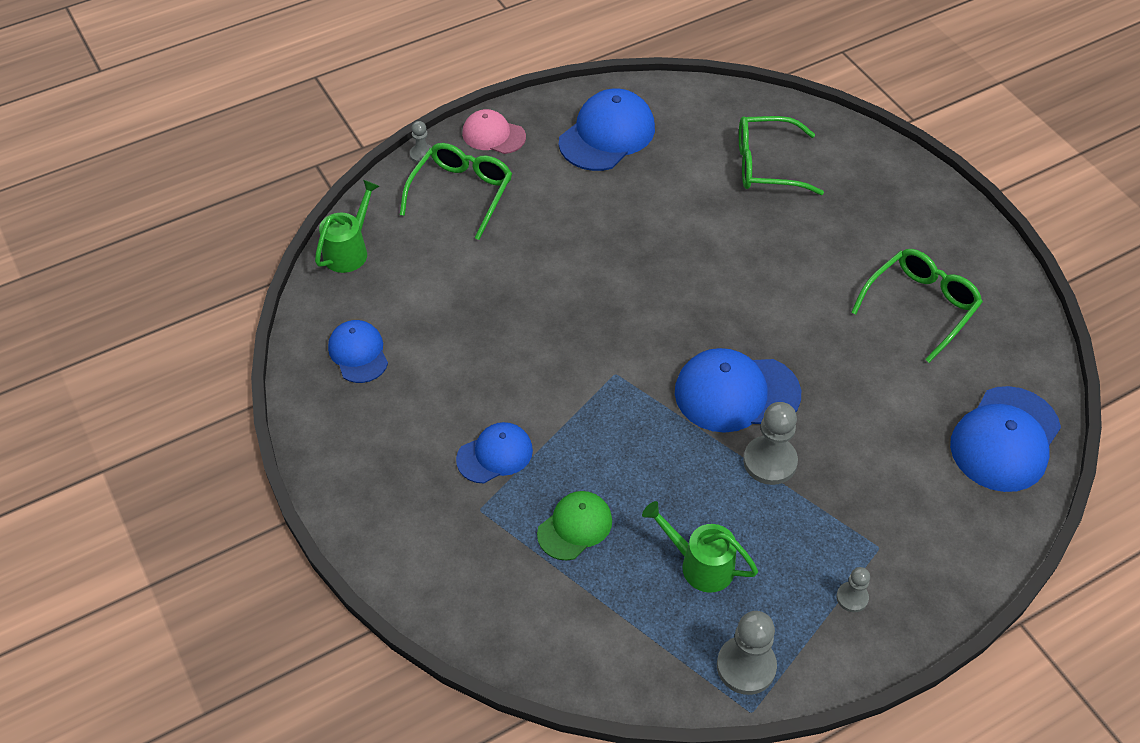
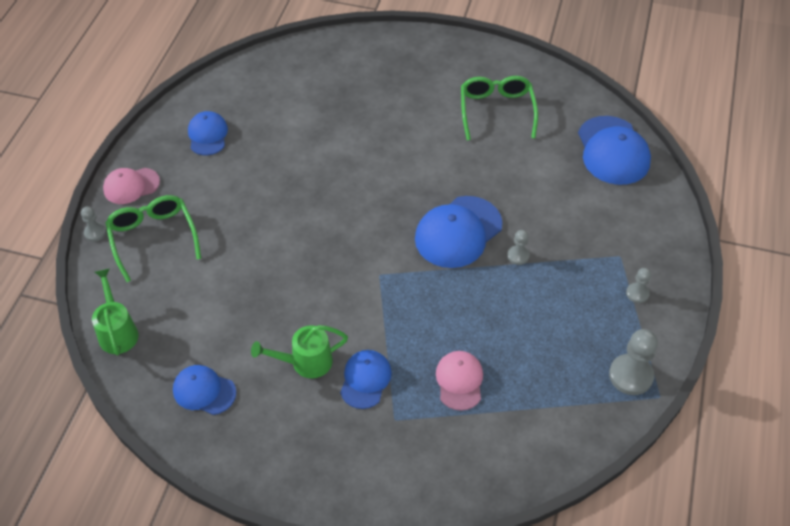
camera: 45 degrees left, 0 degrees up
green cap [537,491,612,561] -> pink cap [436,351,483,411]
blue cap [559,88,655,171] -> blue cap [188,111,228,155], size x0.61
green watering can [642,501,758,593] -> green watering can moved to [251,325,348,378]
green glasses [739,116,824,195] -> none
grey pawn [743,402,798,485] -> grey pawn [507,230,530,265], size x0.55

